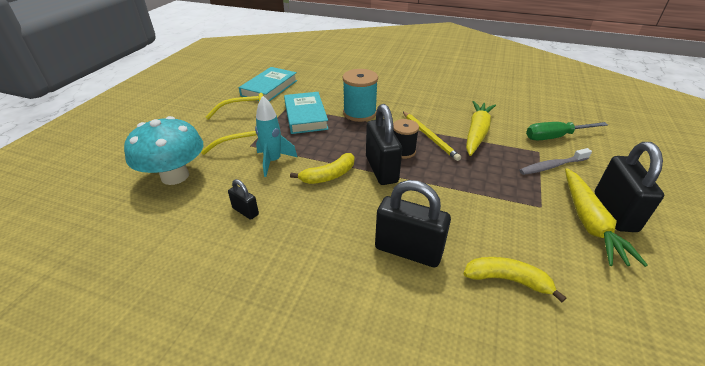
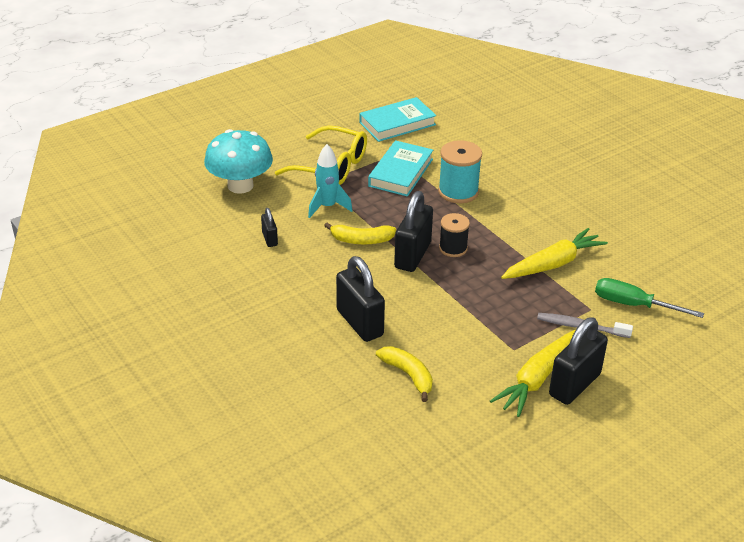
camera: 35 degrees right, 0 degrees up
yellow pencil [403,112,461,161] -> none

